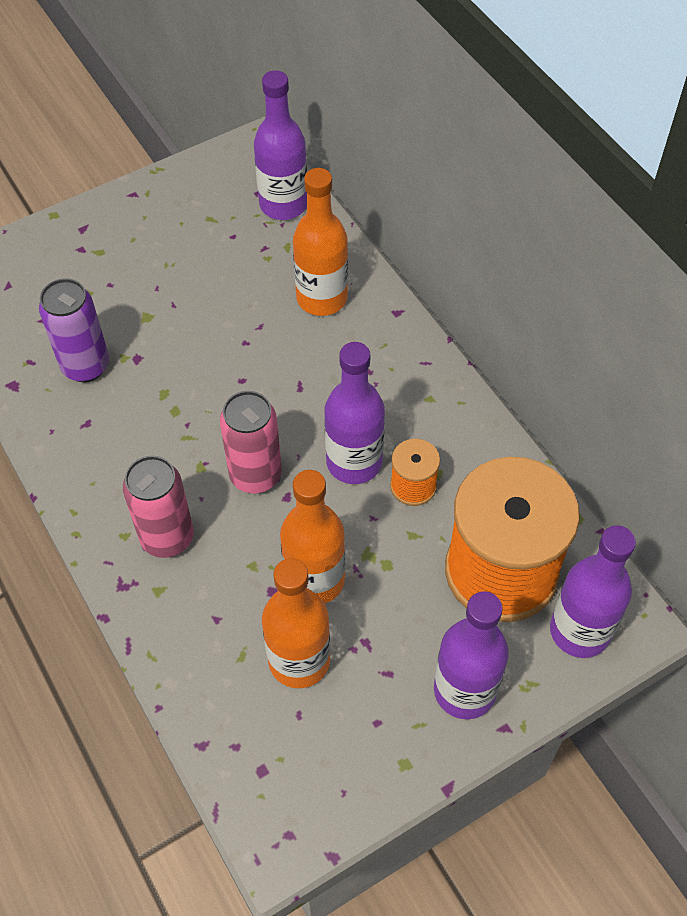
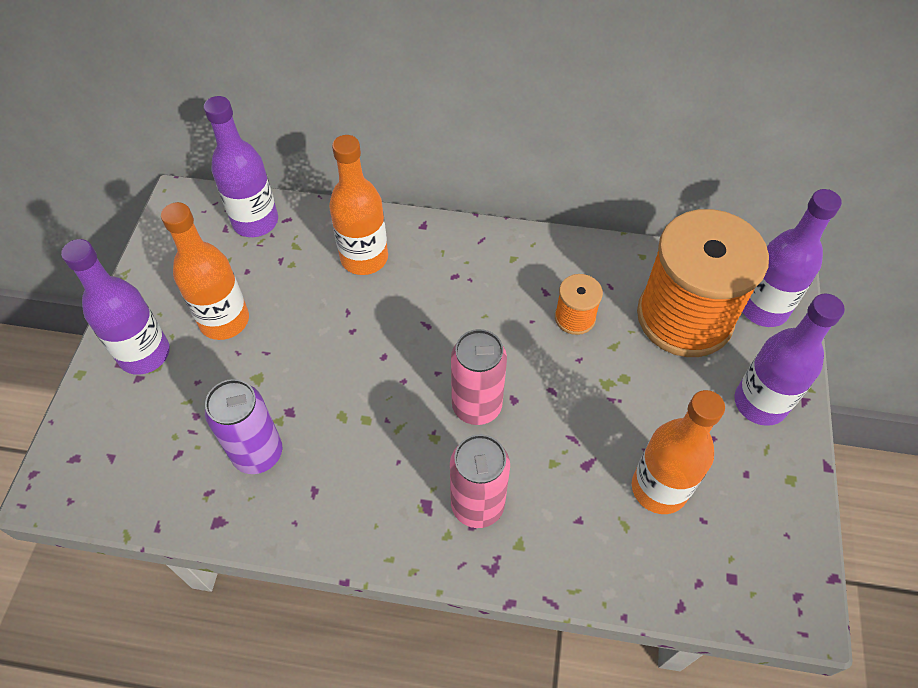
camera: 50 degrees left, 0 degrees up
orange bottle [280,470,345,603] -> orange bottle moved to [161,202,249,340]
purple bottle [324,342,385,484] -> purple bottle moved to [61,239,170,375]

